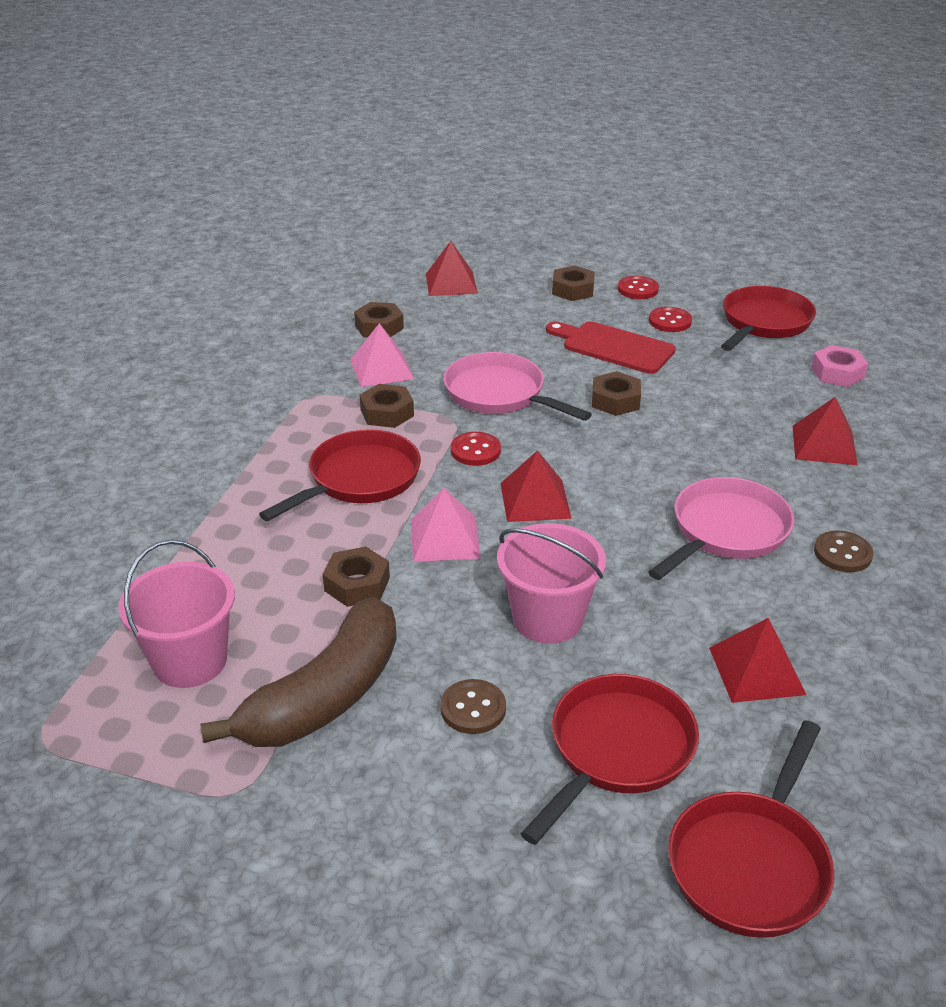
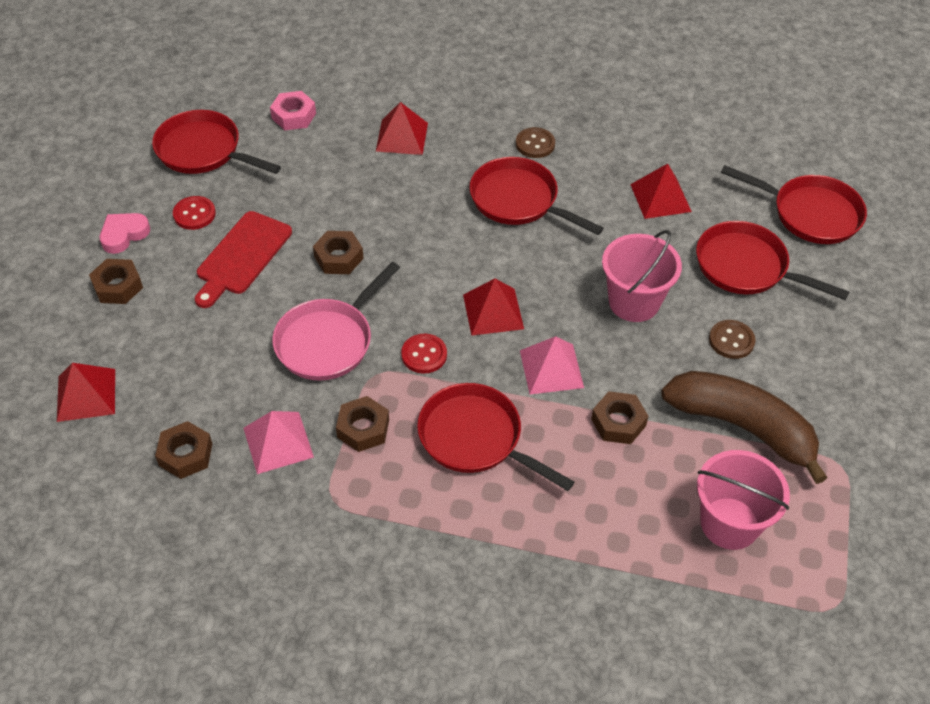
camera: 95 degrees left, 15 degrees up
red button [618,276,659,299] -> pink heart [100,213,150,254]
pink pan [648,477,794,580] -> red pan [469,157,604,235]

